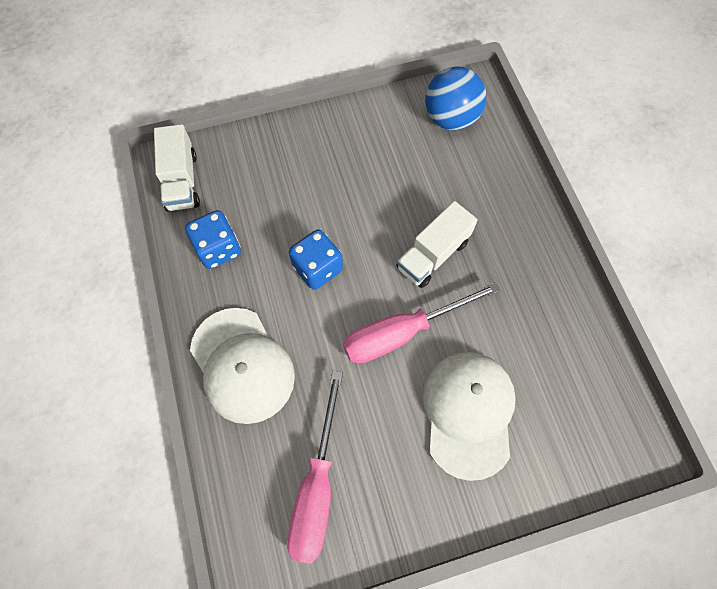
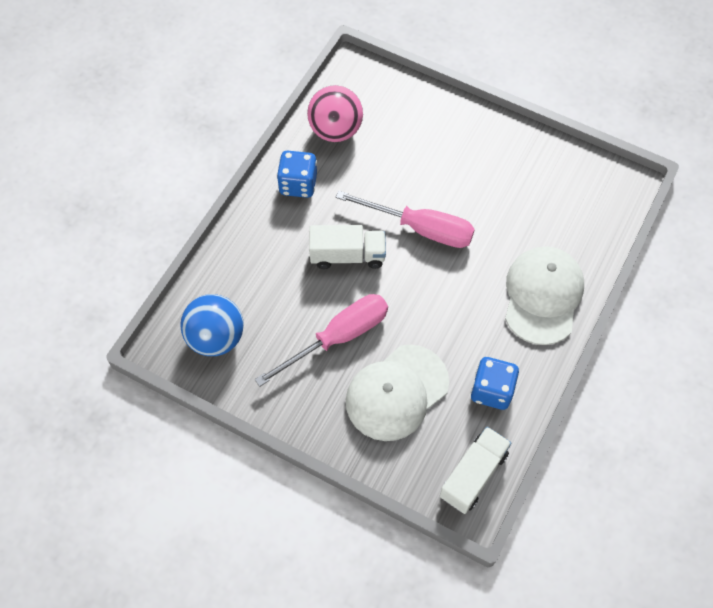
camera: 135 degrees left, 5 degrees down
pink screwdriver [287,371,343,564] -> pink screwdriver moved to [255,294,388,387]
blue dice [289,229,343,290] -> blue dice moved to [277,151,317,198]
white cap [423,352,516,481] -> white cap moved to [346,344,449,441]
none -> pink ball [307,85,363,142]

